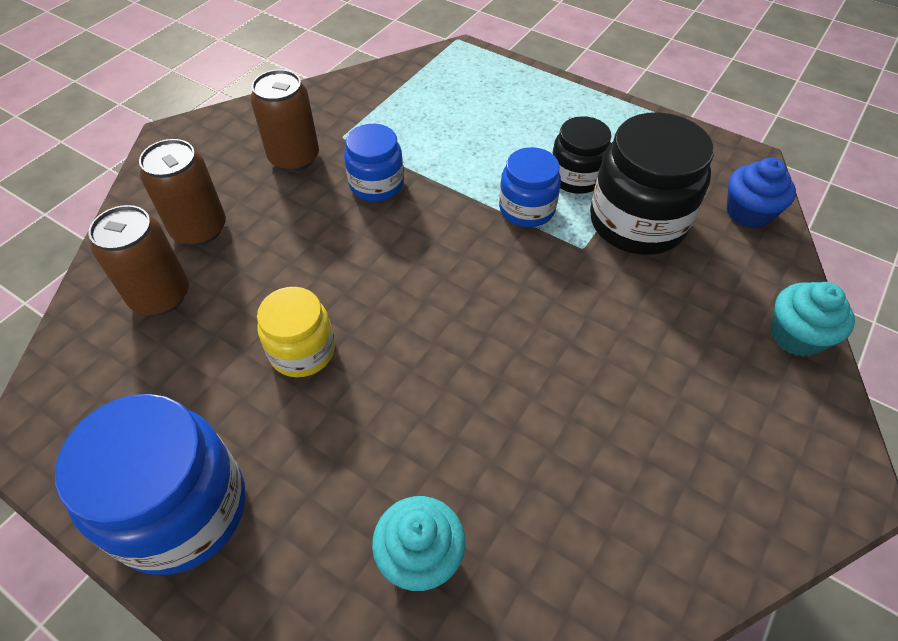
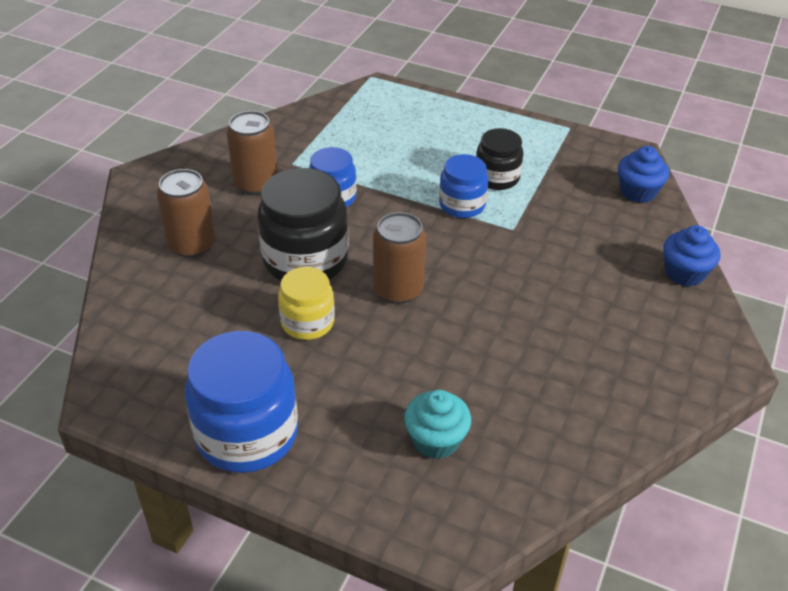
camera: 10 degrees left, 10 degrees down
brown can [89,205,189,315] -> brown can moved to [373,212,426,304]
black jar [590,112,714,255] -> black jar moved to [257,168,349,281]
turquoise cupcake [771,282,855,357] -> blue cupcake [663,225,721,286]

